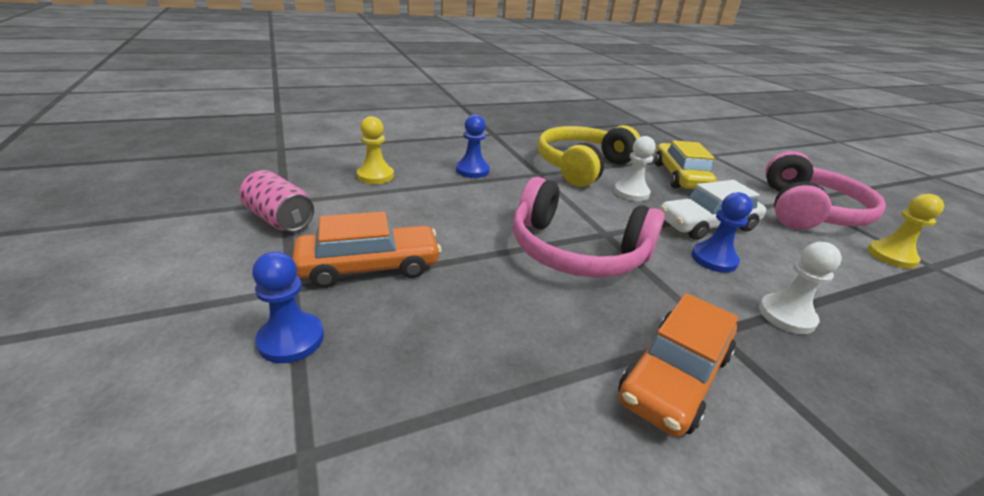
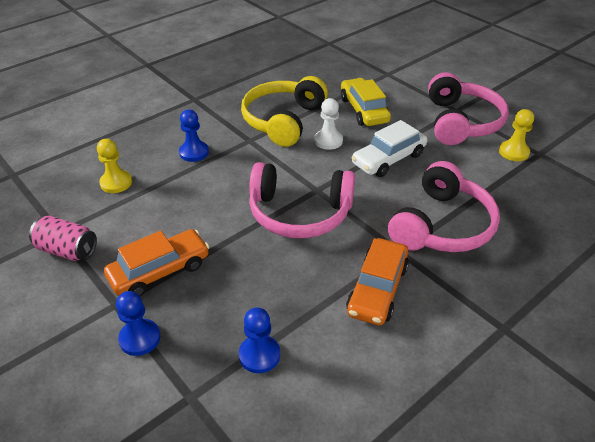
camera: 15 degrees left, 10 degrees up
blue pawn [691,192,753,273] -> blue pawn moved to [239,307,280,373]
white pawn [759,242,842,334] -> pink headphones [388,161,500,252]

